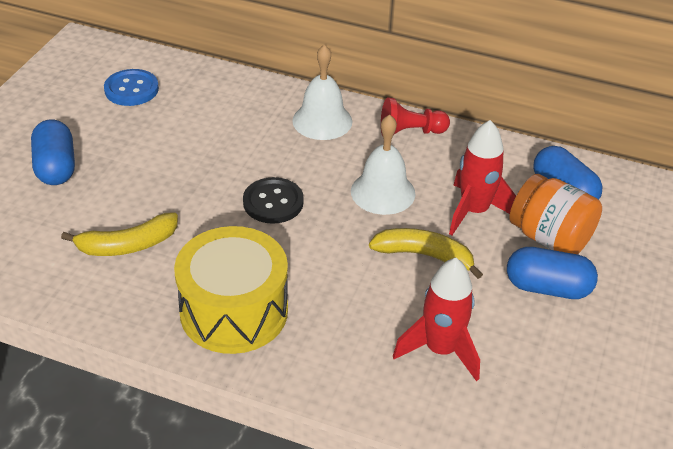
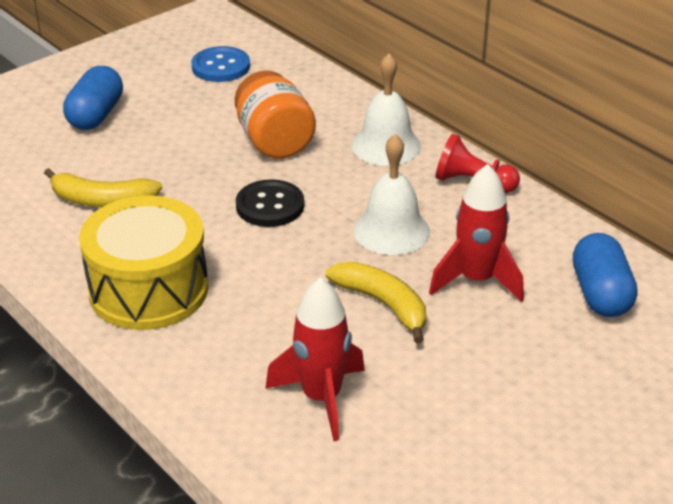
camera: 30 degrees right, 5 degrees down
blue capsule [507,247,598,299] -> none
orange jar [509,174,602,254] -> orange jar moved to [235,70,316,159]

